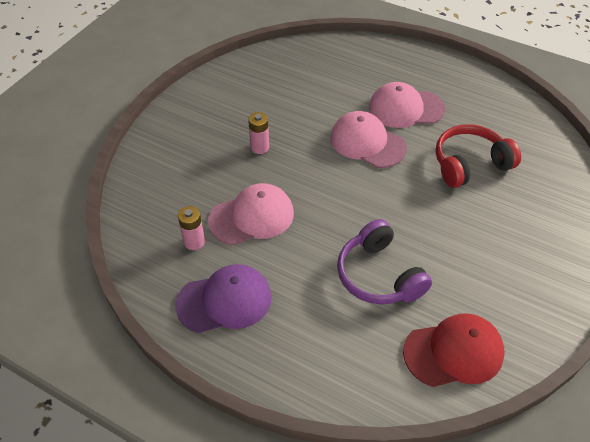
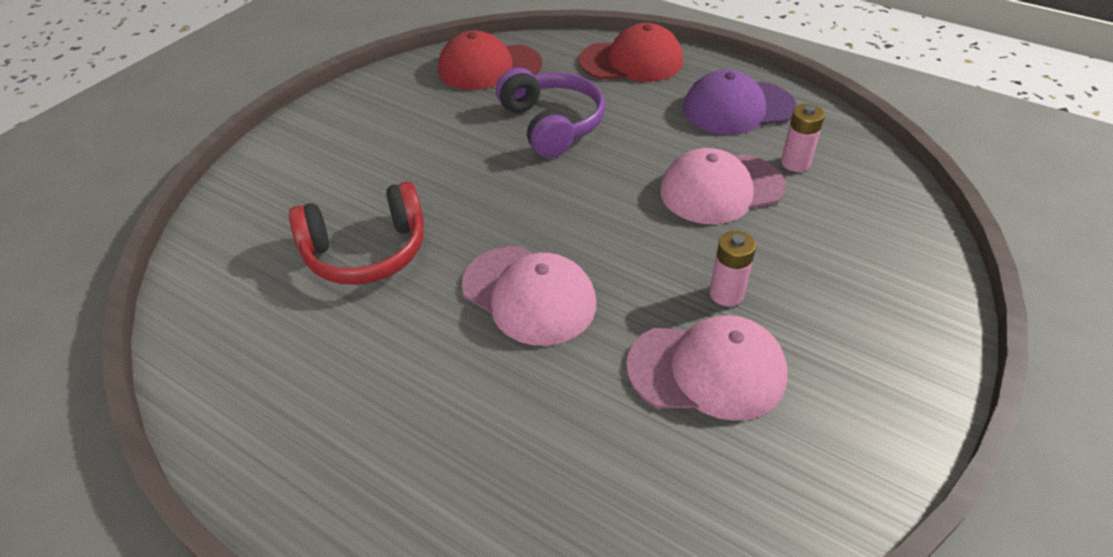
camera: 175 degrees left, 5 degrees down
pink cap [369,82,445,128] -> pink cap moved to [626,315,788,421]
none -> red cap [579,23,683,82]

